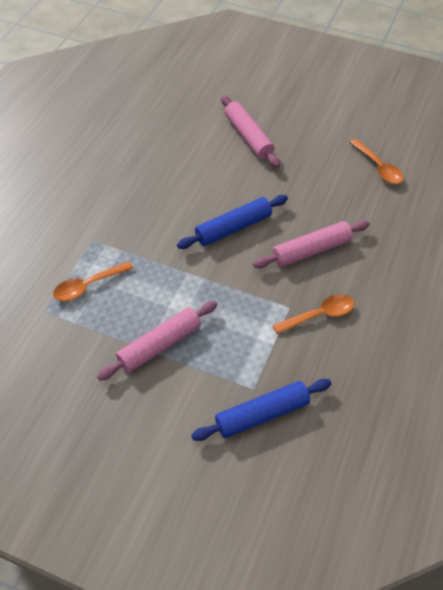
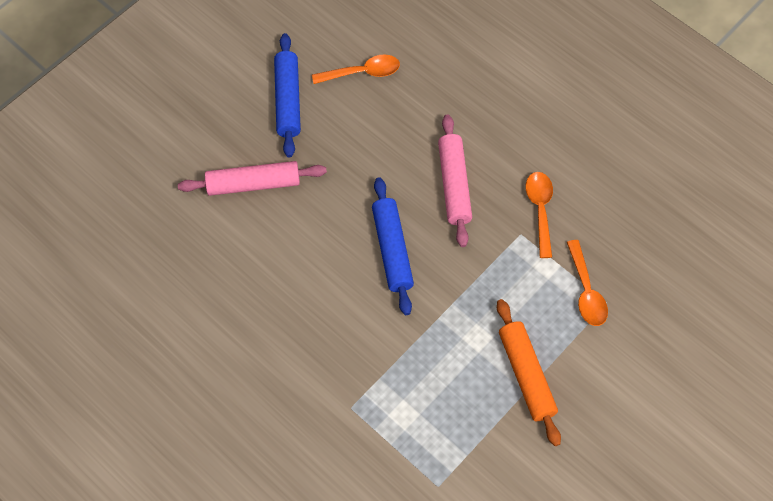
camera: 70 degrees left, 10 degrees up
orange spoon [53,261,133,301] -> orange spoon moved to [567,240,608,326]
pink rolling pin [97,301,217,381] -> orange rolling pin [497,299,561,446]
blue rolling pin [191,379,332,441] -> blue rolling pin moved to [274,33,301,158]

